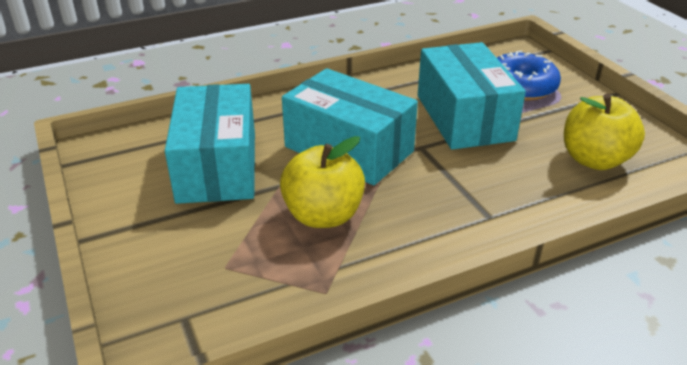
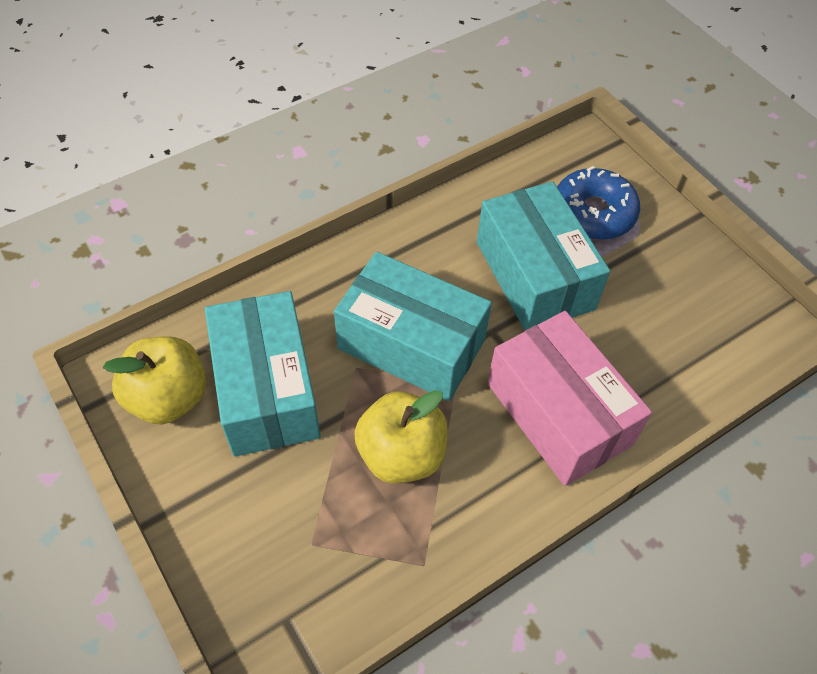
camera: 10 degrees left, 20 degrees up
yellow apple [564,94,645,170] -> yellow apple moved to [103,336,207,424]
none -> pink box [488,311,652,486]

